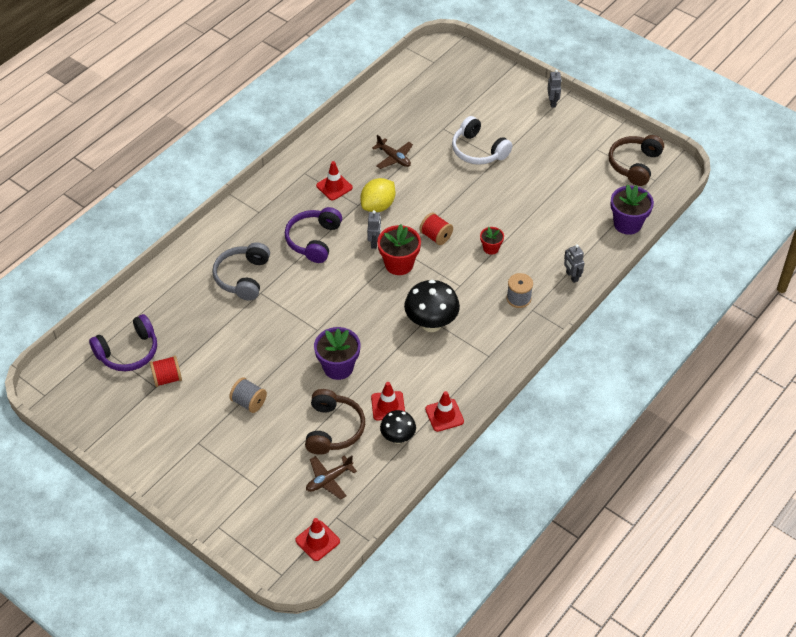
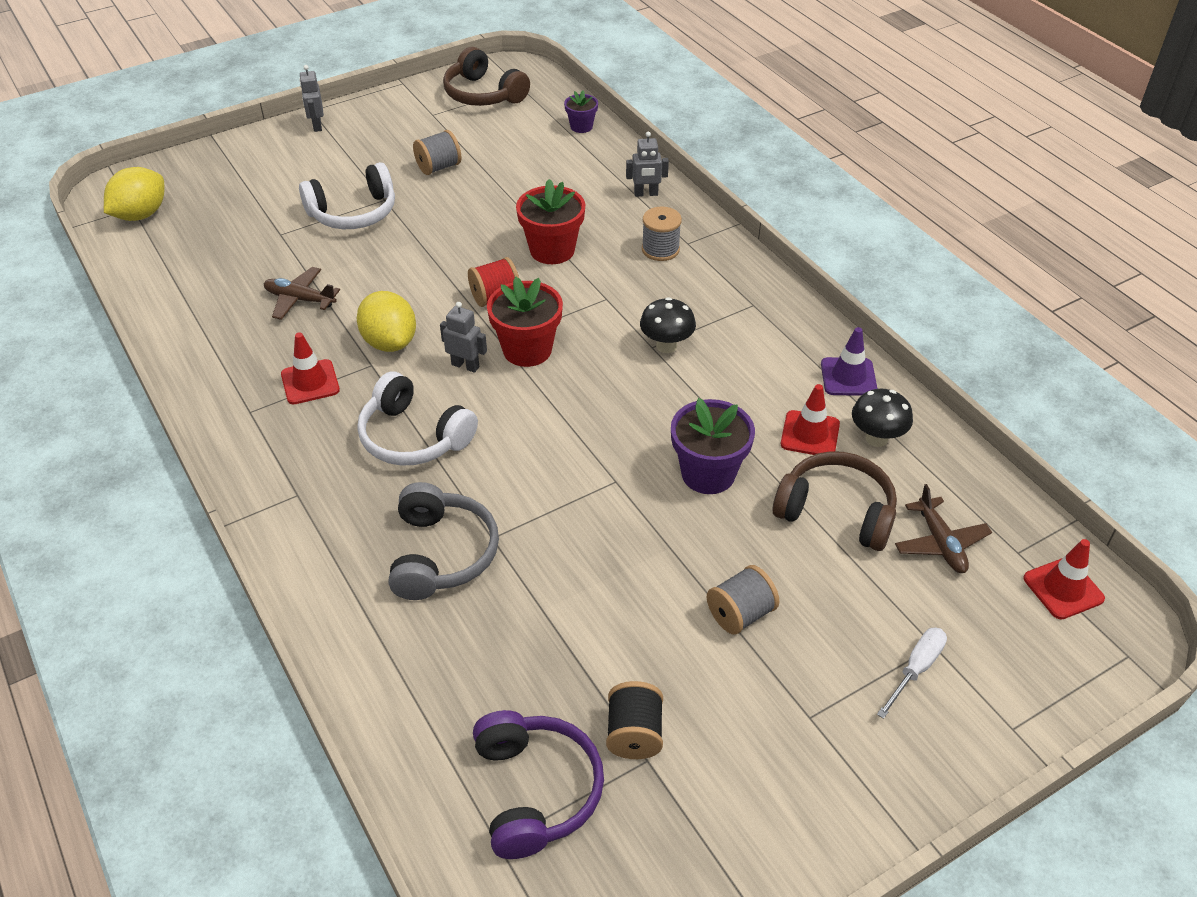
camera: 70 degrees left, 5 degrees down
red spool [150,356,182,387] -> black spool [606,681,663,759]
grey headphones [212,242,270,301] -> grey headphones turned 120 degrees counterclockwise [388,482,499,600]
purple headphones [285,207,342,263] -> white headphones [357,372,478,466]
brown plane [372,135,413,169] -> brown plane turned 135 degrees counterclockwise [264,267,340,320]
black mushroom [404,280,460,332] -> black mushroom [640,297,696,353], size x0.62
red traffic cone [425,391,464,432] -> purple traffic cone [821,327,877,396]
red flower pot [480,227,504,255] -> red flower pot [516,179,586,264], size x1.78
grey robot [547,69,562,108] -> grey robot turned 120 degrees counterclockwise [299,65,324,132]
purple flower pot [610,184,654,235] -> purple flower pot [564,90,598,133], size x0.56
none -> yellow lemon [104,167,164,221]
none -> grey spool [413,130,462,175]
none -> white screwdriver [877,628,947,719]

